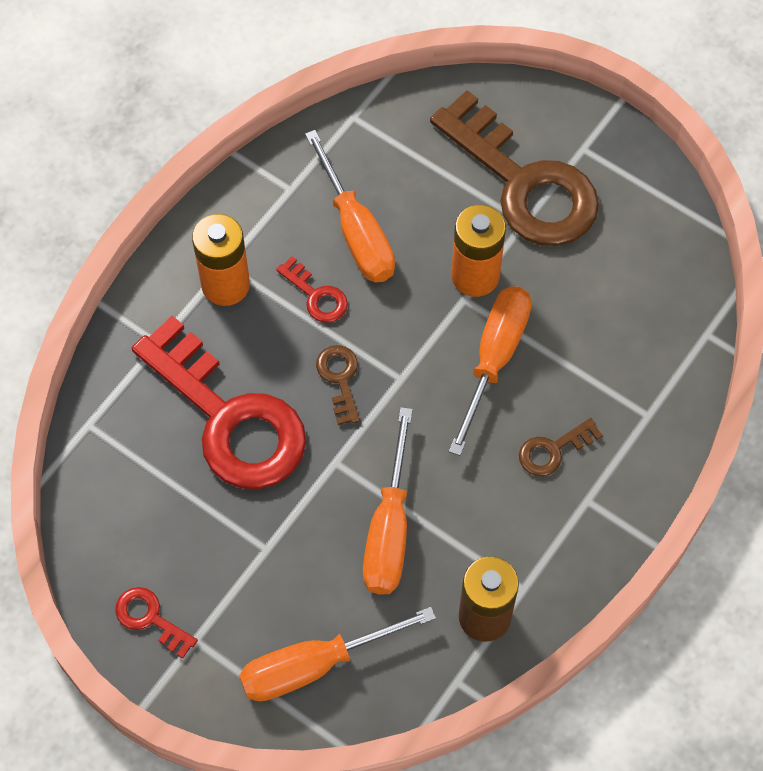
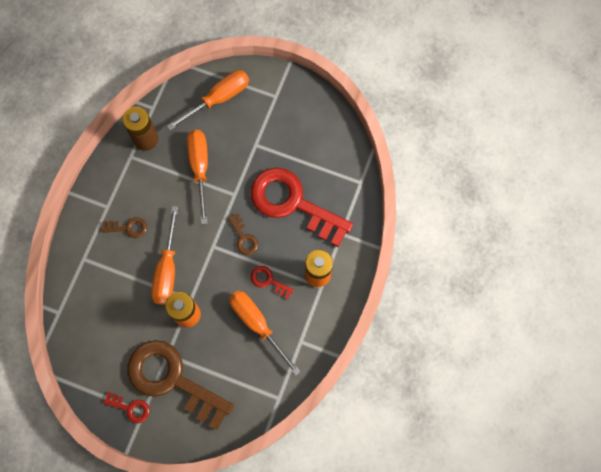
camera: 165 degrees right, 10 degrees up
red key [115,587,198,658] -> red key moved to [103,392,150,423]
brown key [519,418,603,476] -> brown key turned 45 degrees clockwise [102,217,147,238]

